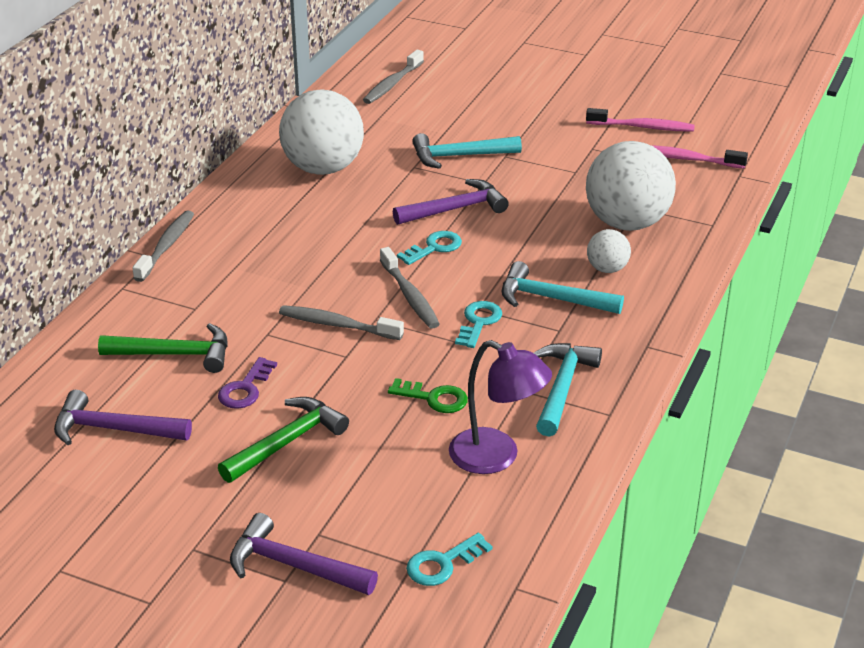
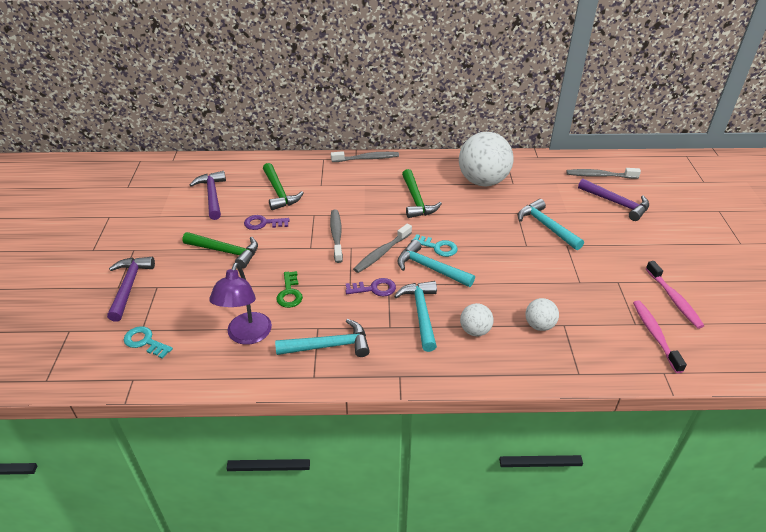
camera: 65 degrees right, 5 degrees up
purple hammer [393,179,509,225] -> purple hammer moved to [578,179,649,221]
turquoise key [455,301,502,348] -> purple key [345,278,396,297]
white ball [586,141,676,231] -> white ball [526,298,559,331], size x0.47
none -> turquoise hammer [397,240,475,287]
none -> green hammer [402,169,442,218]

